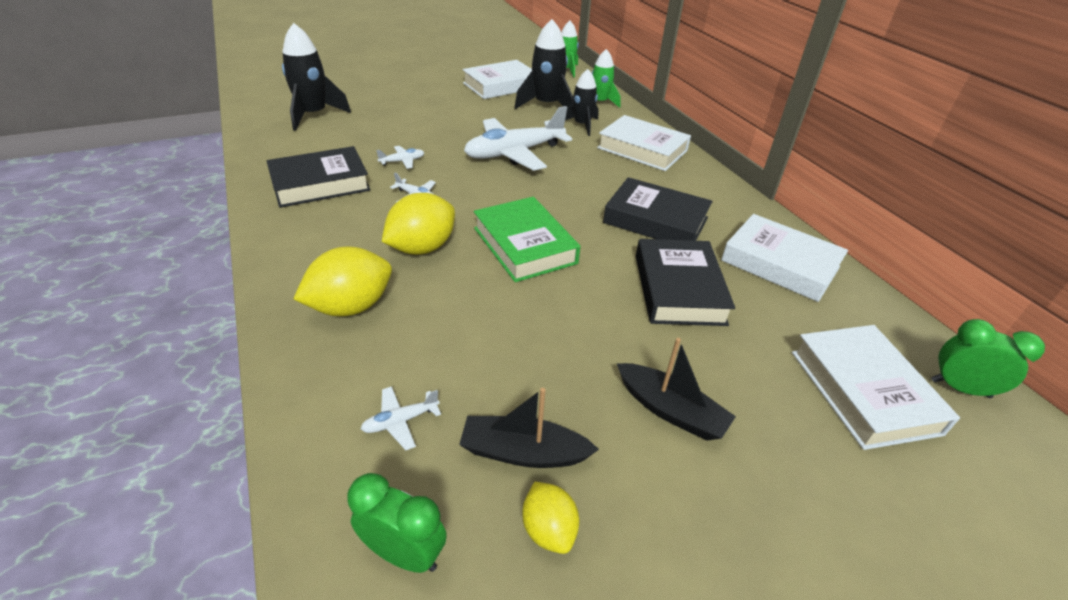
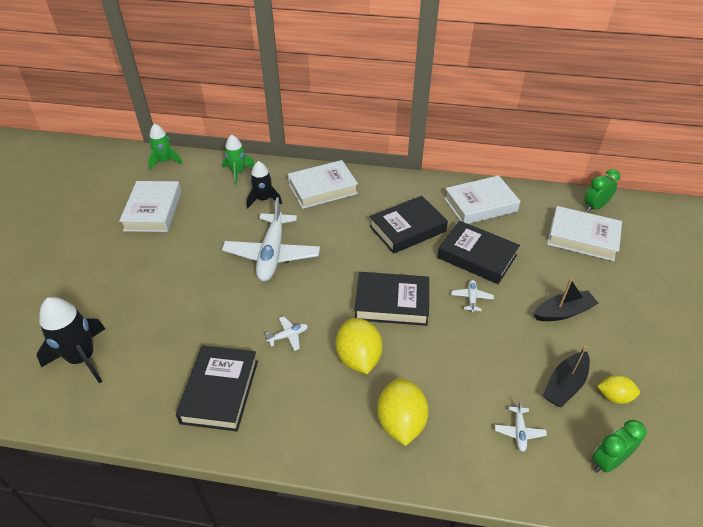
camera: 55 degrees left, 5 degrees up
white plane [376,146,424,169] -> white plane moved to [451,280,494,312]
green book [474,197,580,282] -> black book [355,272,429,326]
black rocket [515,19,573,109] -> none

